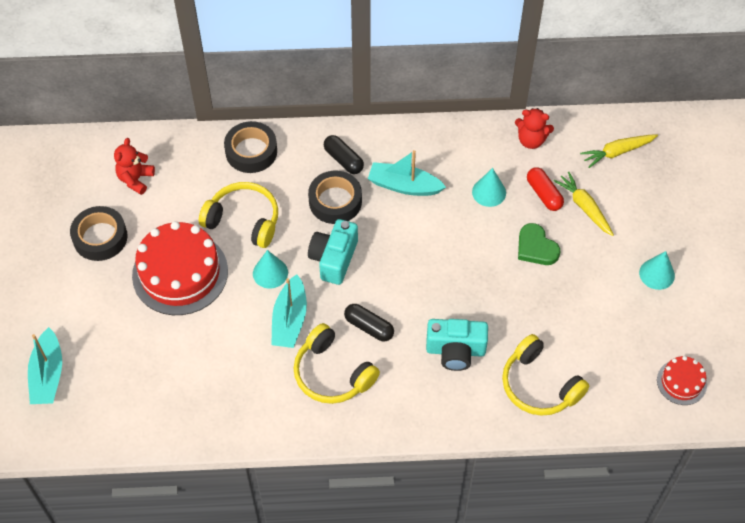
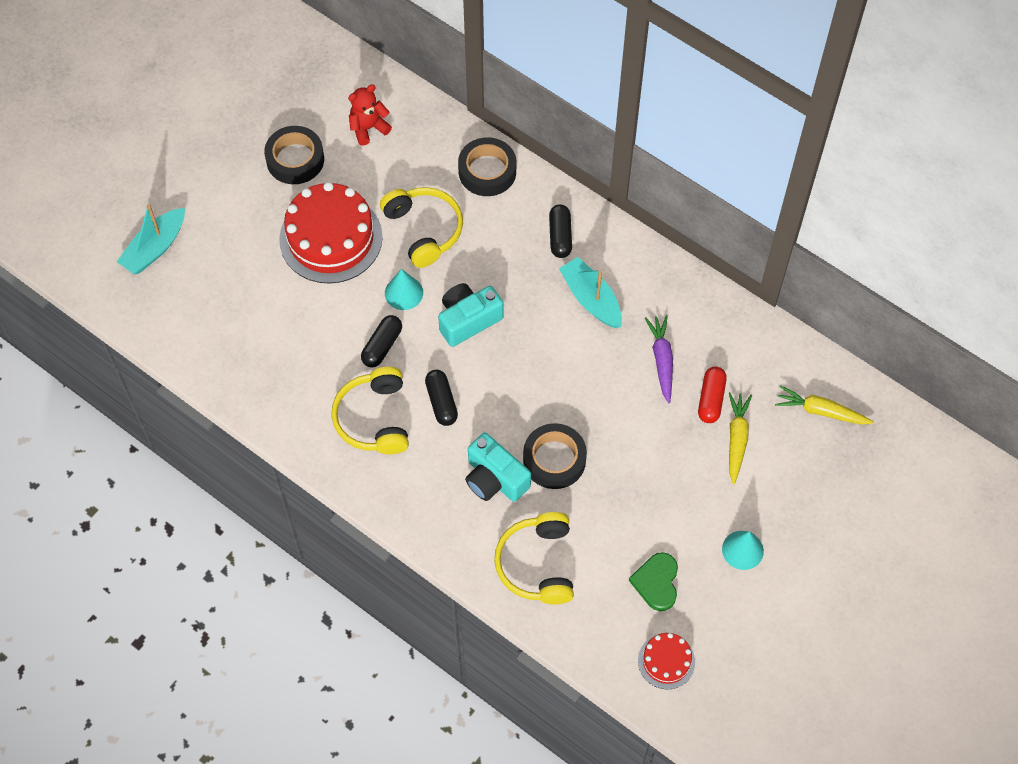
camera: 40 degrees right, 5 degrees up
turquoise boat [271,274,307,348] -> black capsule [361,315,402,368]
black tape [308,171,362,224] -> black tape moved to [523,423,587,489]
turquoise cone [472,168,506,207] -> purple carrot [645,315,673,404]
red teddy bear [515,108,554,149] -> none
green heart [518,223,560,265] -> green heart moved to [629,552,678,611]

